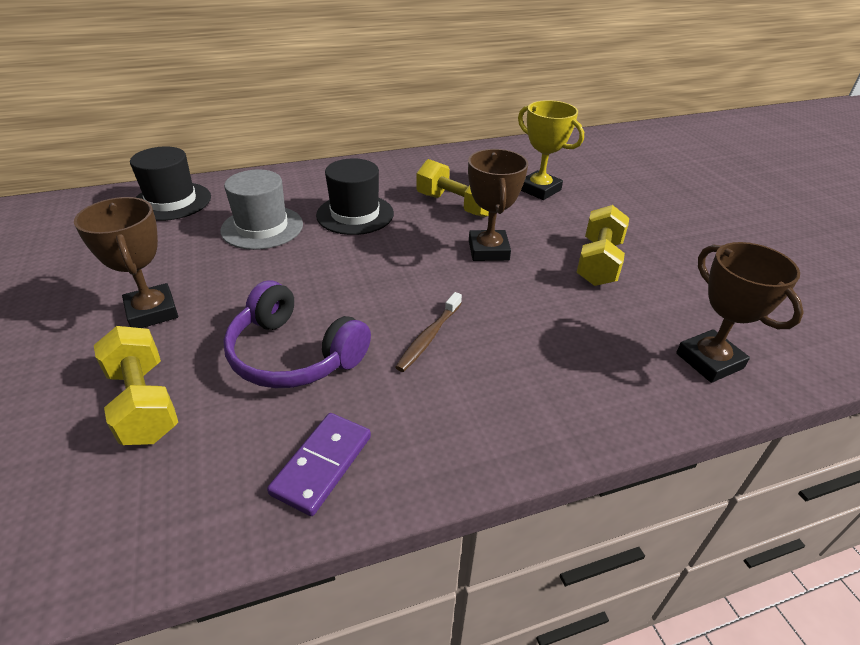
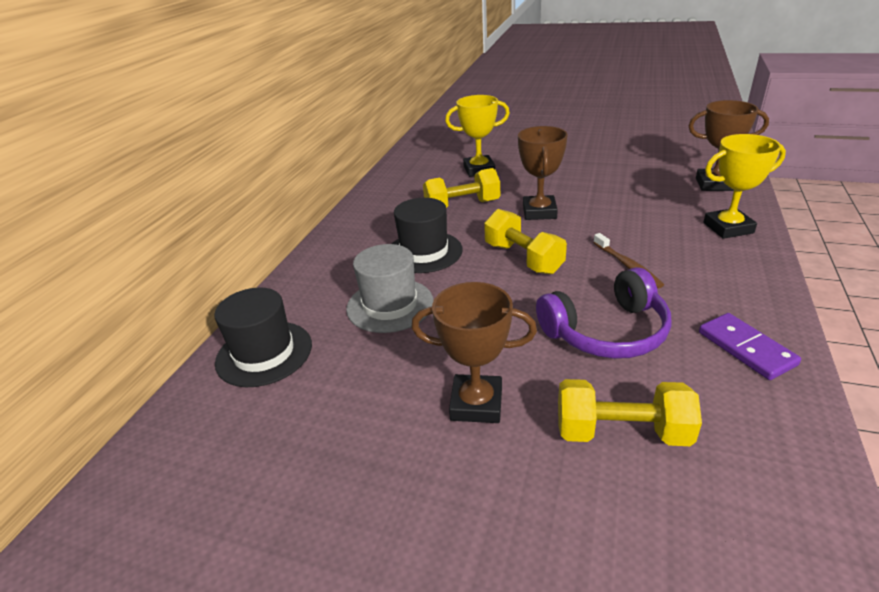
camera: 50 degrees left, 5 degrees down
brown trophy [468,149,528,261] -> brown trophy turned 60 degrees clockwise [518,126,568,220]
yellow dumbbell [576,205,629,286] -> yellow dumbbell moved to [484,209,567,275]
none -> yellow trophy [703,134,786,239]

